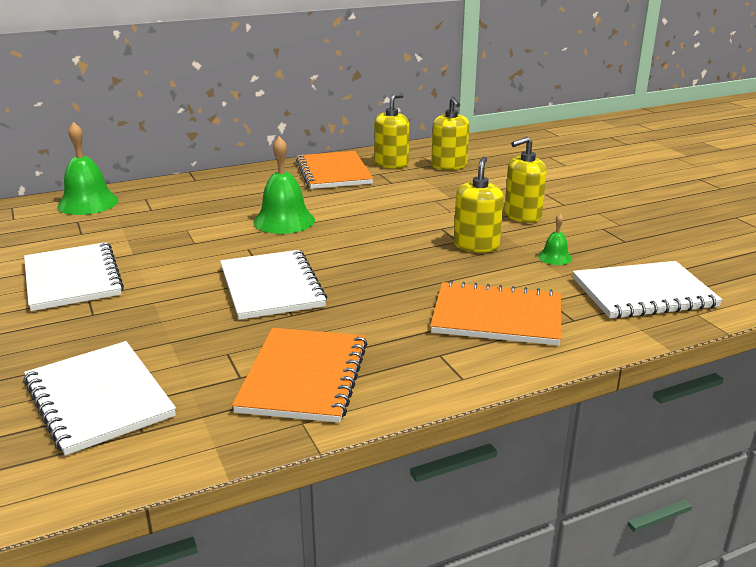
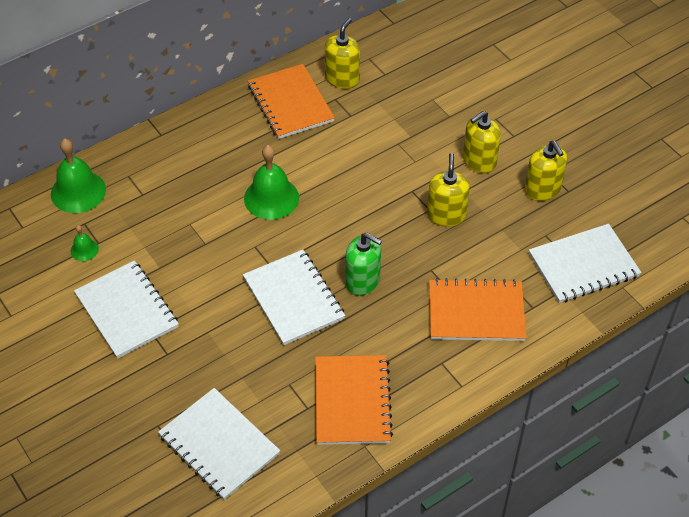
camera: 10 degrees left, 25 degrees up
yellow soap dispenser [431,97,469,170] -> yellow soap dispenser moved to [525,141,567,201]
green bell [538,214,572,265] -> green bell moved to [70,225,99,261]
none -> green soap dispenser [345,233,382,296]

